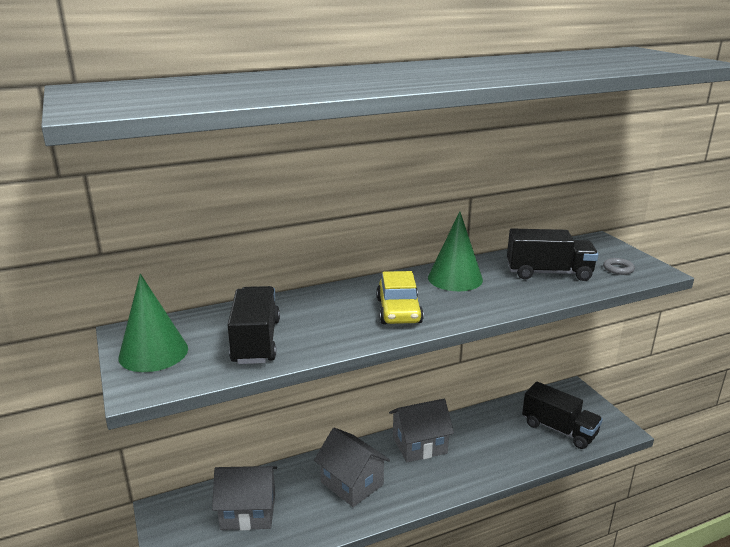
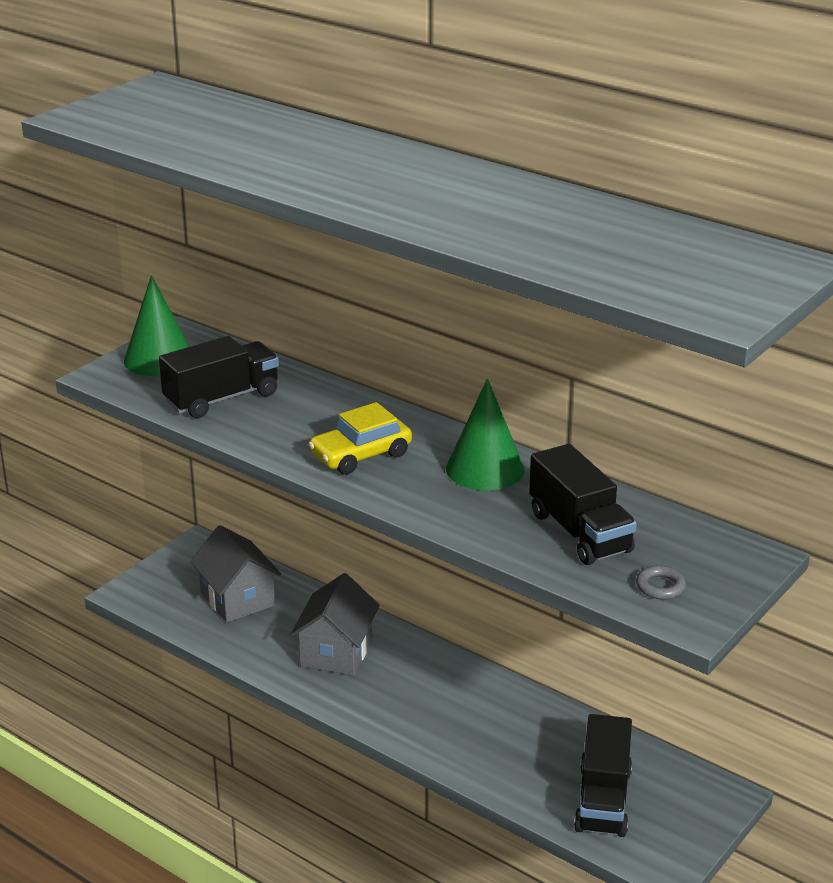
camera: 60 degrees right, 5 degrees up
grey house [389,399,454,462] -> none

